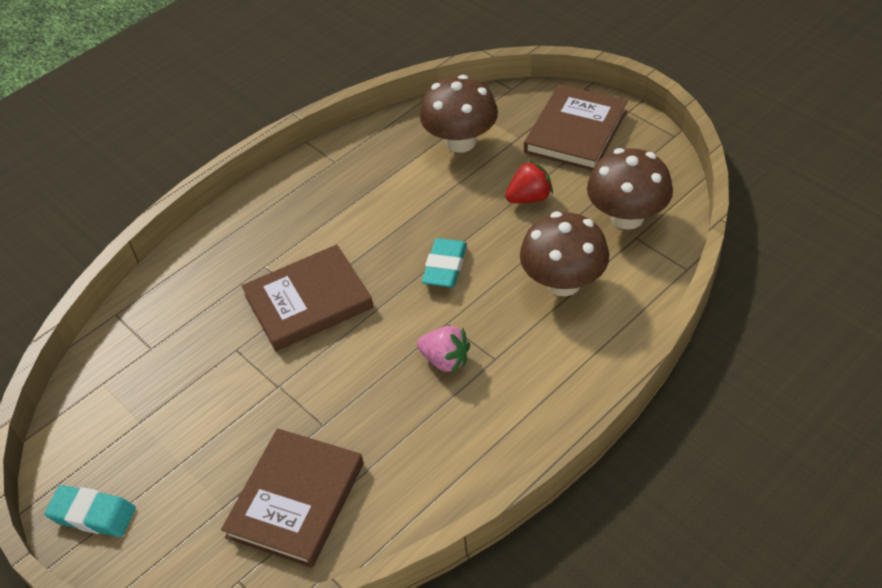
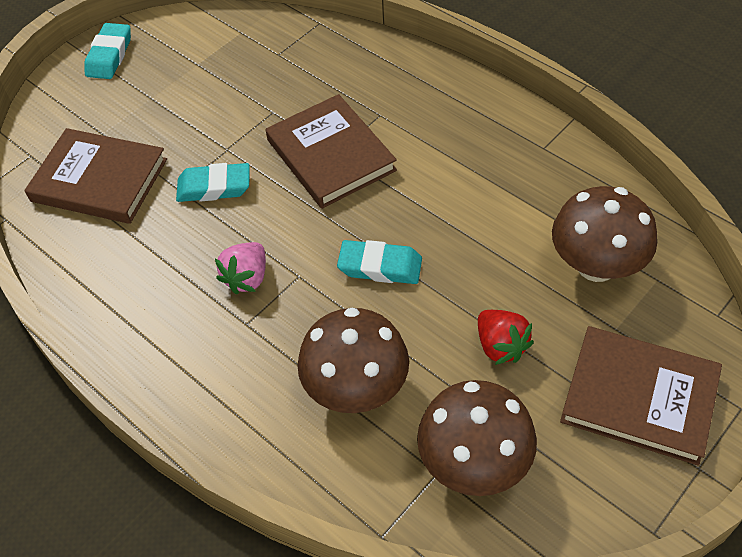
camera: 85 degrees right, 5 degrees up
none -> turquoise eraser [176,163,250,202]

